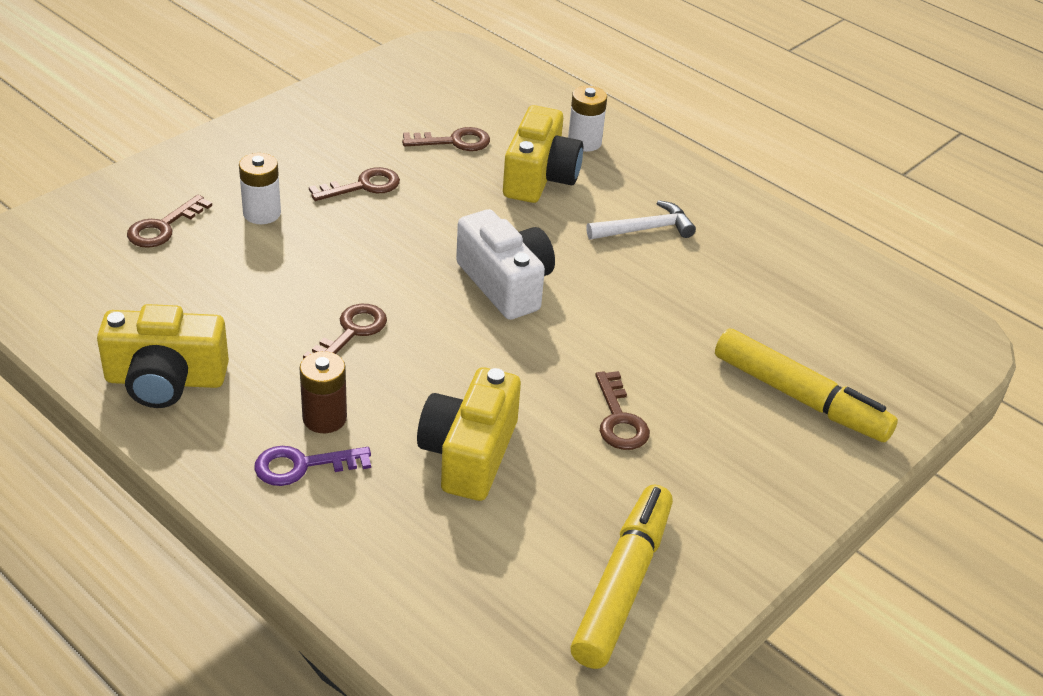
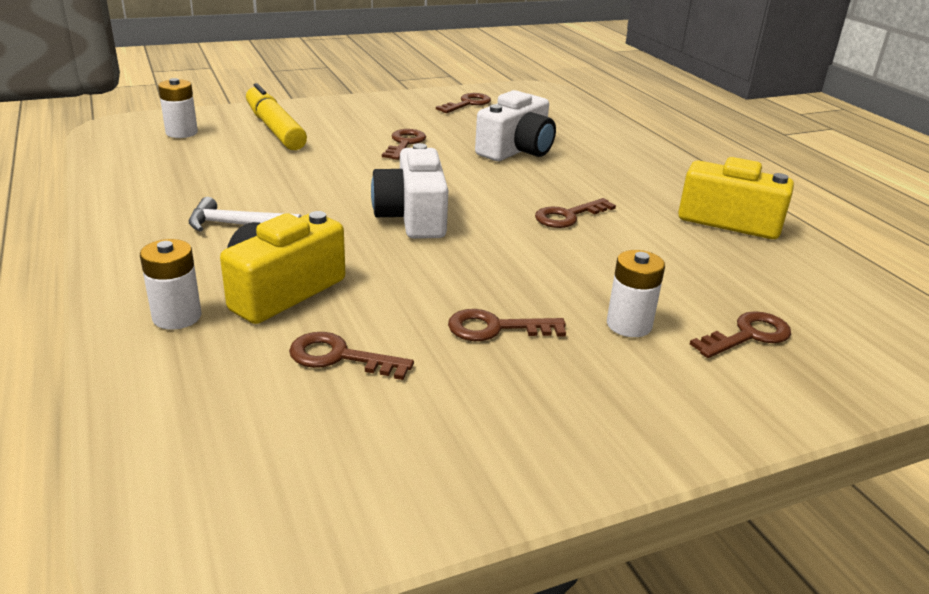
camera: 155 degrees left, 10 degrees down
purple key [254,446,371,486] -> none
brown battery [299,351,347,433] -> none
yellow camera [417,367,521,501] -> white camera [475,90,556,161]
yellow marker [570,485,673,669] -> brown key [436,93,491,113]
none -> white battery [158,78,198,138]

